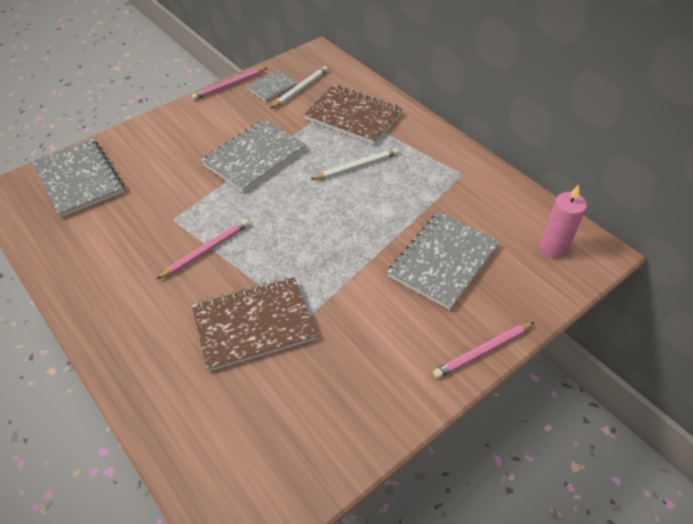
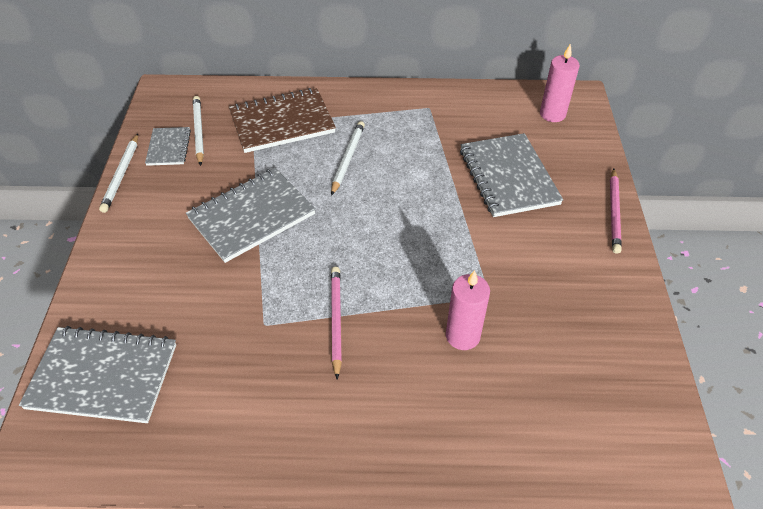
camera: 50 degrees left, 0 degrees up
pink pencil [192,68,267,100] -> white pencil [99,134,138,213]
brown notebook [192,277,317,372] -> pink candle [446,270,490,350]
grey notebook [201,119,306,193] -> grey notebook turned 60 degrees clockwise [186,168,316,263]

